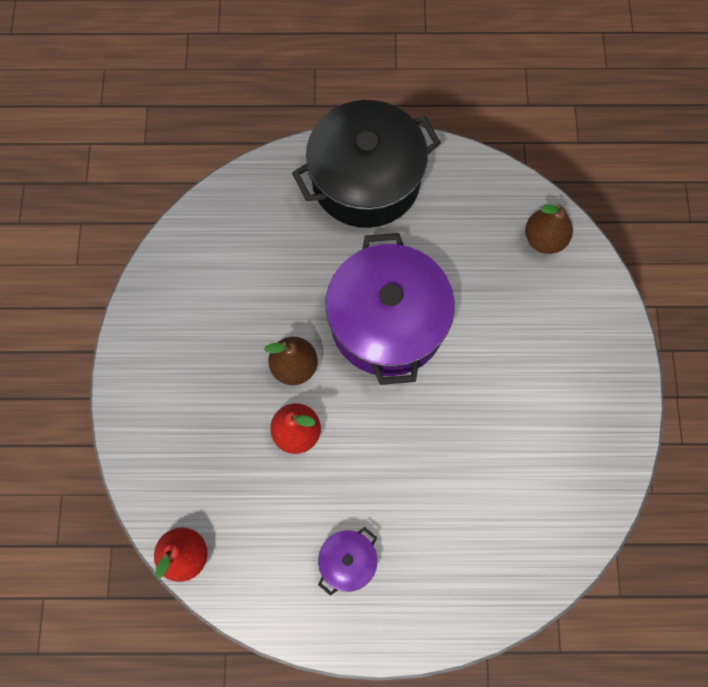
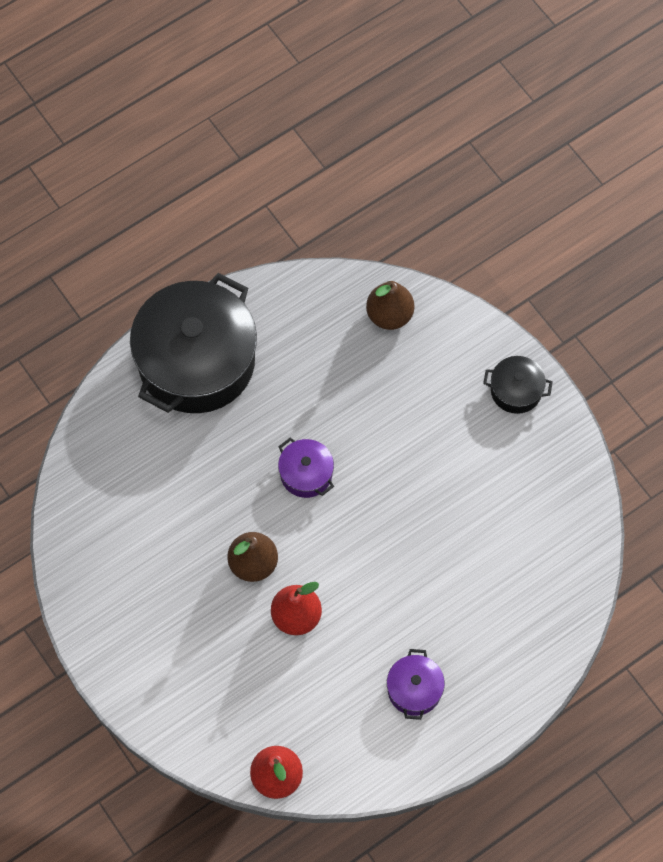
camera: 35 degrees left, 5 degrees down
purple pot [325,233,455,385] -> purple pot [278,438,334,498], size x0.44
none -> black pot [483,356,553,414]

